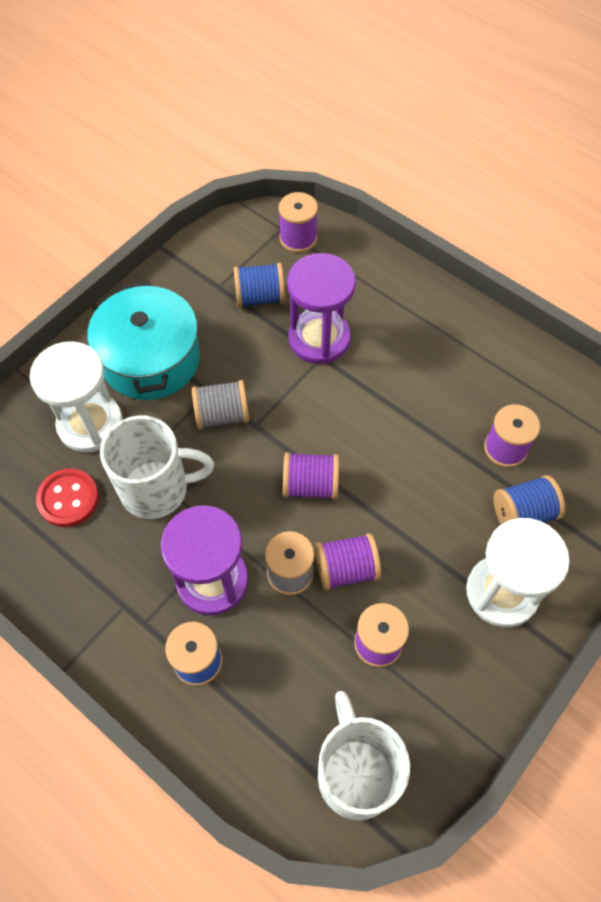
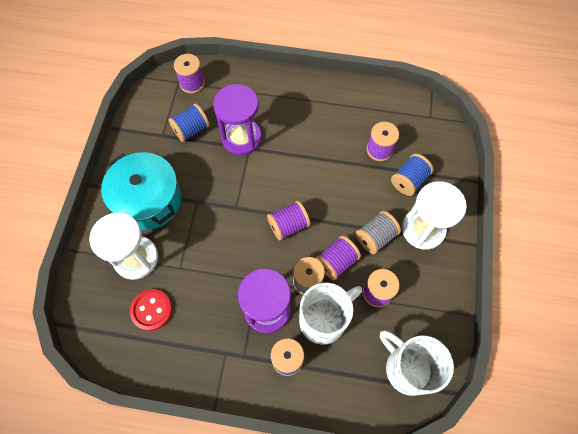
camera: 30 degrees left, 5 degrees up
white mug [100,415,214,519] -> white mug moved to [299,283,362,345]
grey spool [192,380,249,430] -> grey spool moved to [356,211,401,254]

